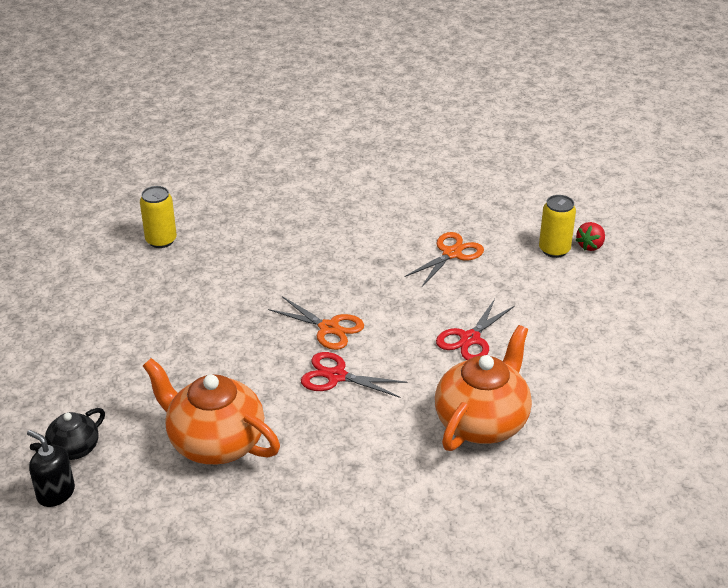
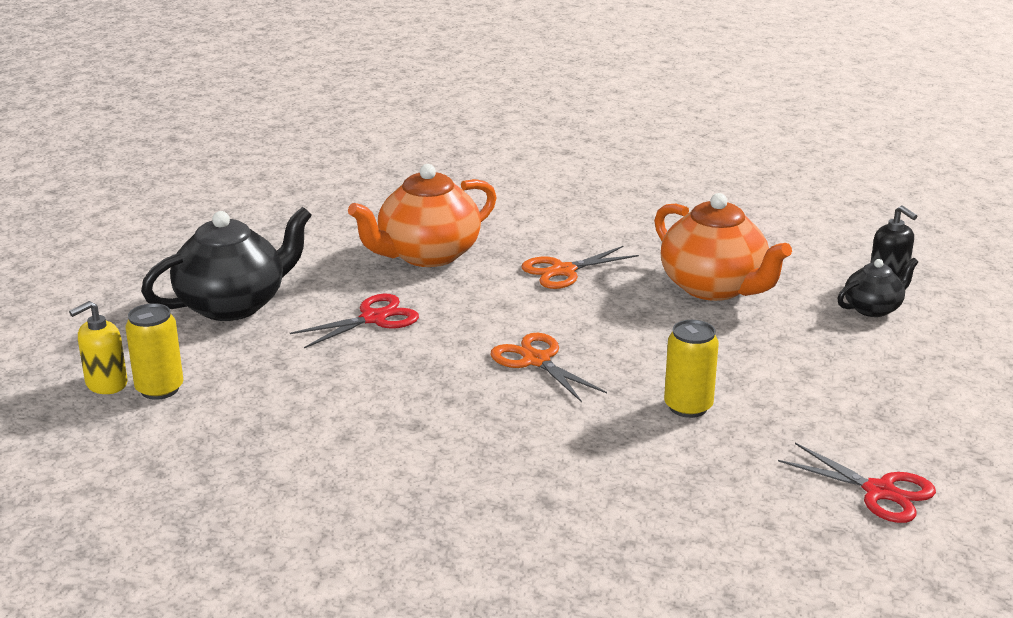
camera: 160 degrees left, 10 degrees down
yellow can [140,186,177,248] -> yellow can moved to [664,320,719,418]
red scissors [301,352,408,398] -> red scissors moved to [778,443,936,523]
orange scissors [404,232,484,286] -> orange scissors moved to [521,246,639,289]
red strawberry [576,222,605,251] -> yellow soap dispenser [69,301,127,394]
none -> black teapot [141,207,312,321]

